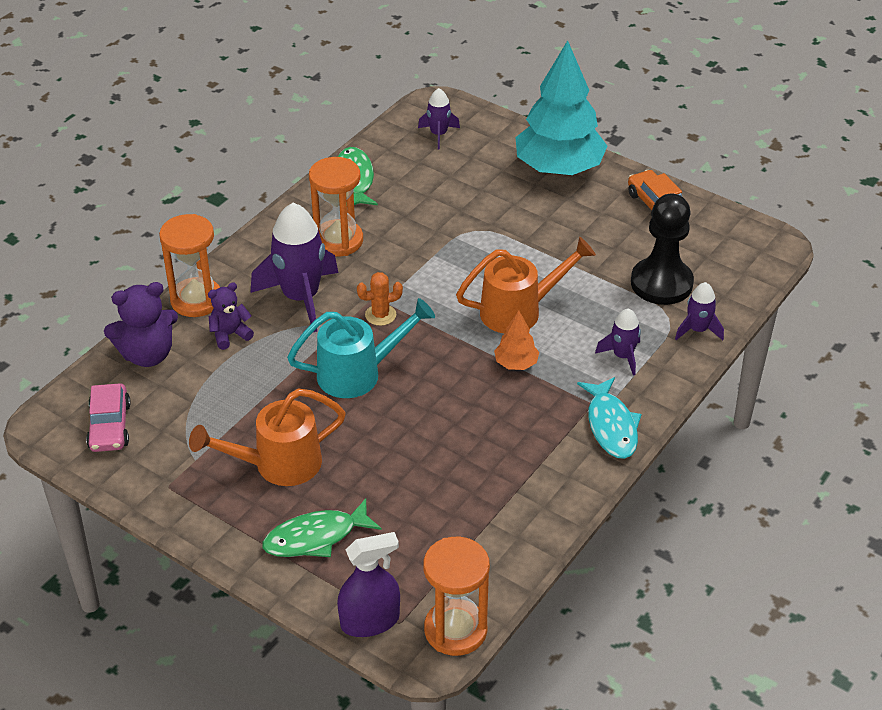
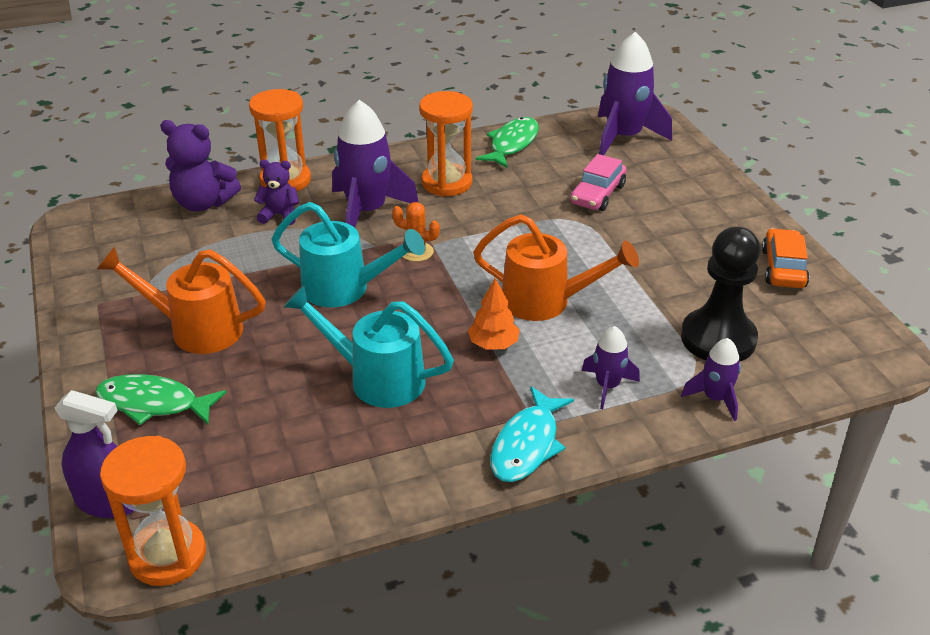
camera: 35 degrees right, 5 degrees down
pink car [86,383,131,452] -> pink car moved to [570,154,626,211]
purple rocket [418,88,460,149] -> purple rocket [598,32,672,155], size x1.93
turquoise tree [515,40,607,175] -> none
none -> turquoise watering can [284,285,454,408]

